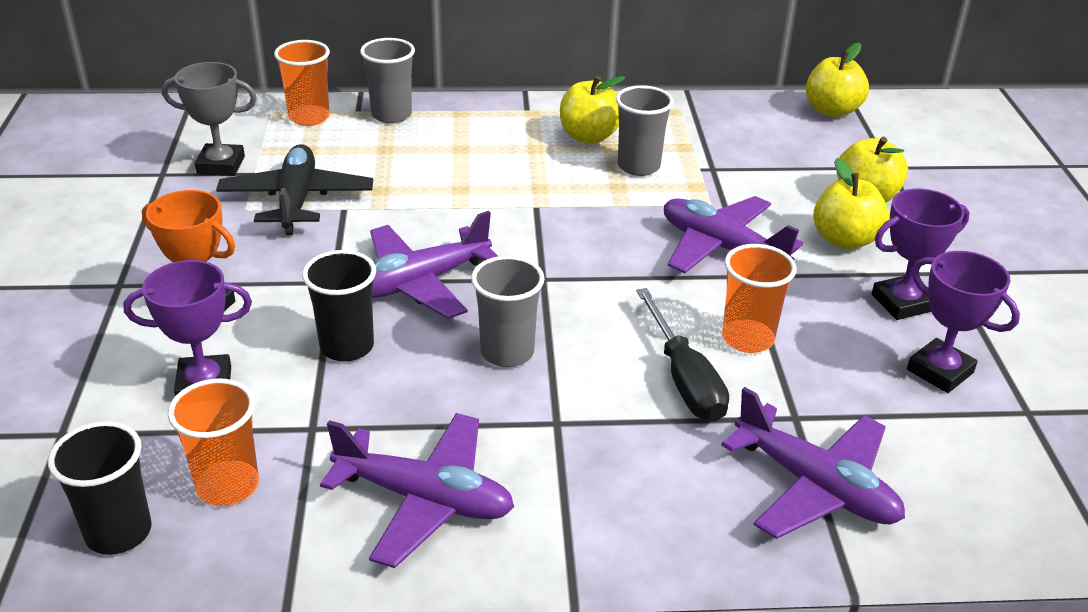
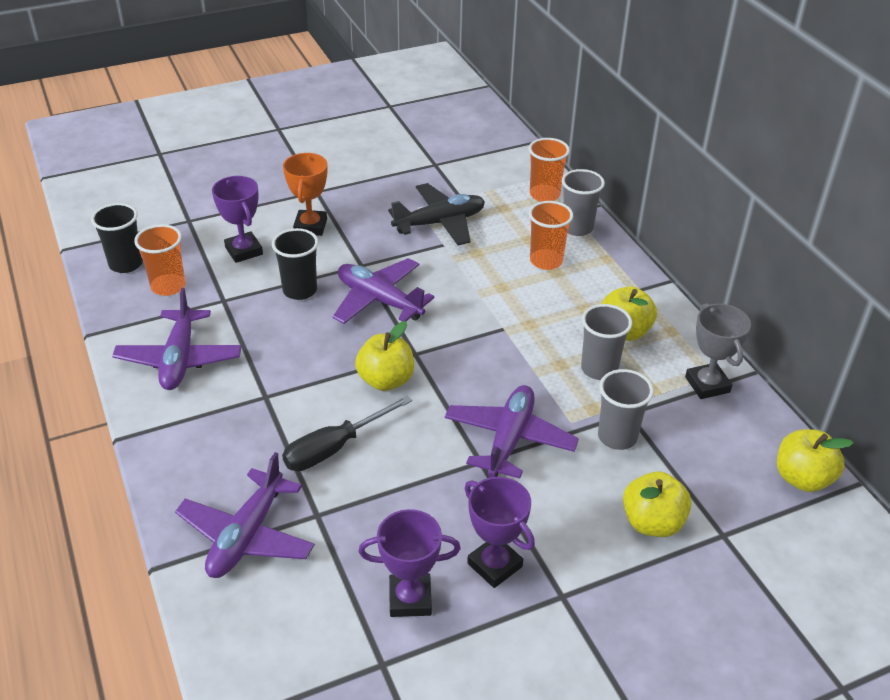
camera: 70 degrees right, 5 degrees up
grey trophy [162,62,257,176] -> grey trophy moved to [685,303,751,399]
grey cup [471,256,544,367] -> grey cup moved to [598,369,654,450]
orange cup [722,244,797,353] -> orange cup moved to [529,201,573,270]
yellow apple [813,158,889,250] -> yellow apple moved to [355,321,414,391]
purple trophy [907,251,1020,393] -> purple trophy turned 60 degrees clockwise [358,509,461,617]

